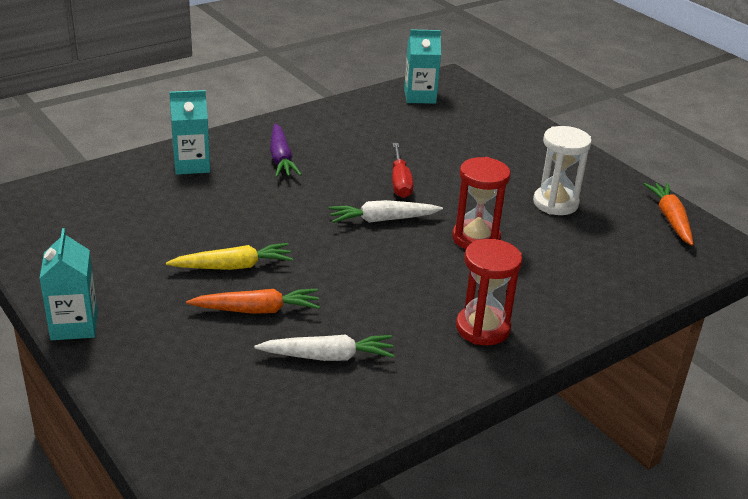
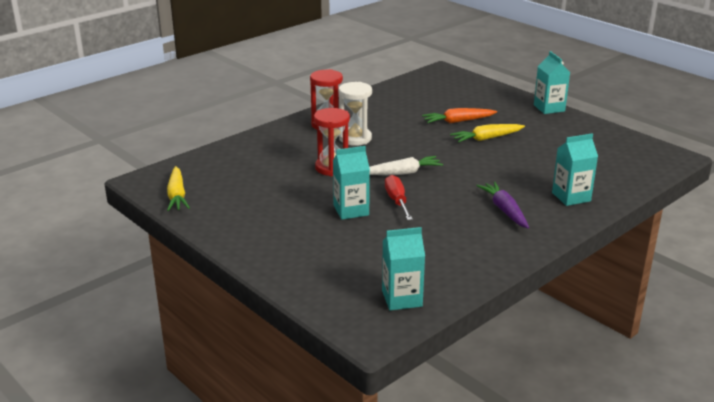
camera: 175 degrees right, 5 degrees down
white carrot [254,335,395,361] -> none
white hourglass [533,126,592,215] -> white hourglass moved to [339,82,372,146]
orange carrot [644,183,694,246] -> yellow carrot [167,166,190,211]
none -> turquoise carton [333,146,370,220]

